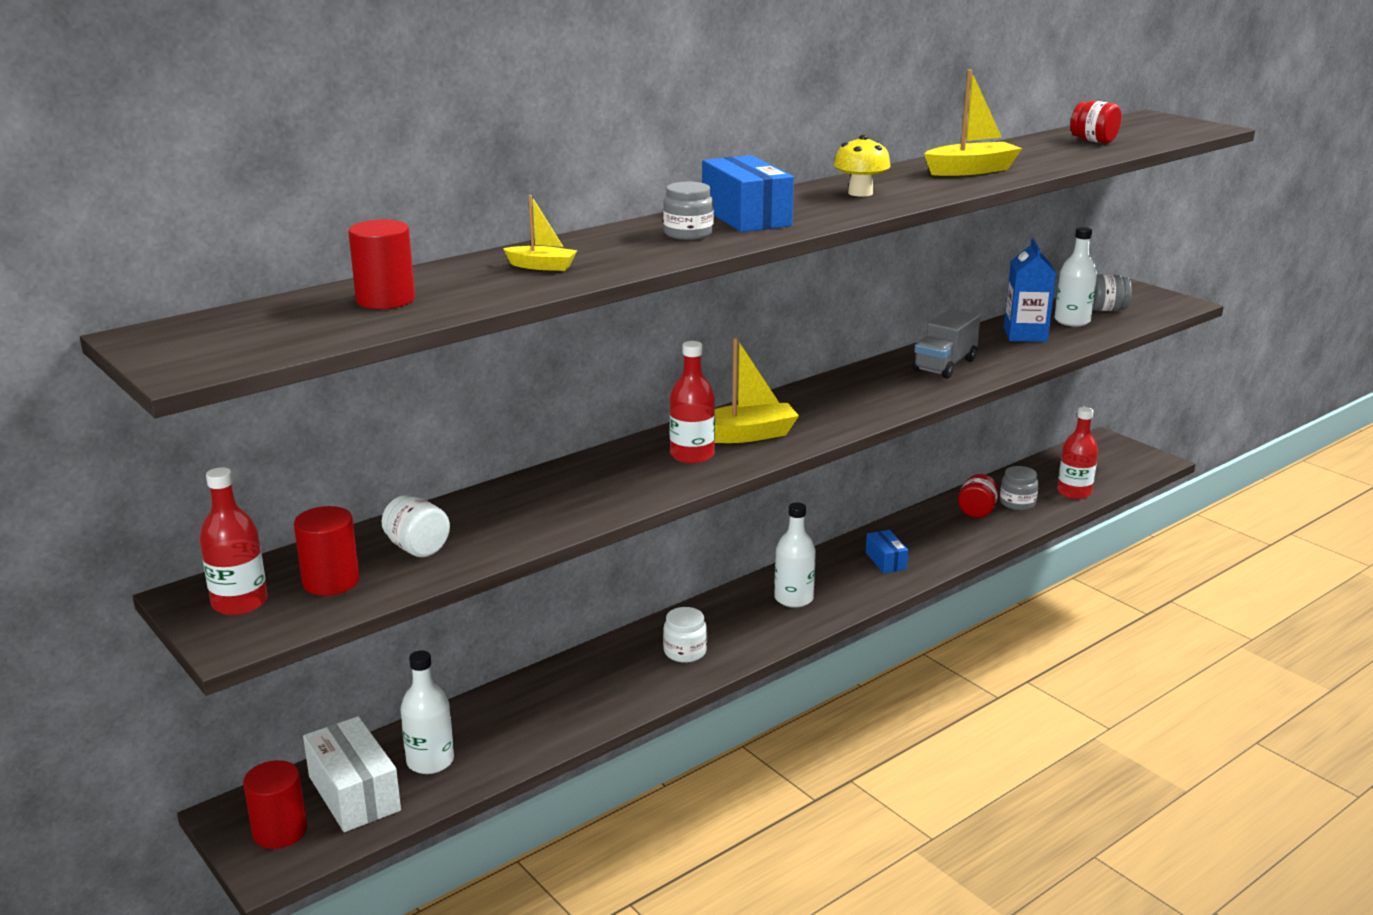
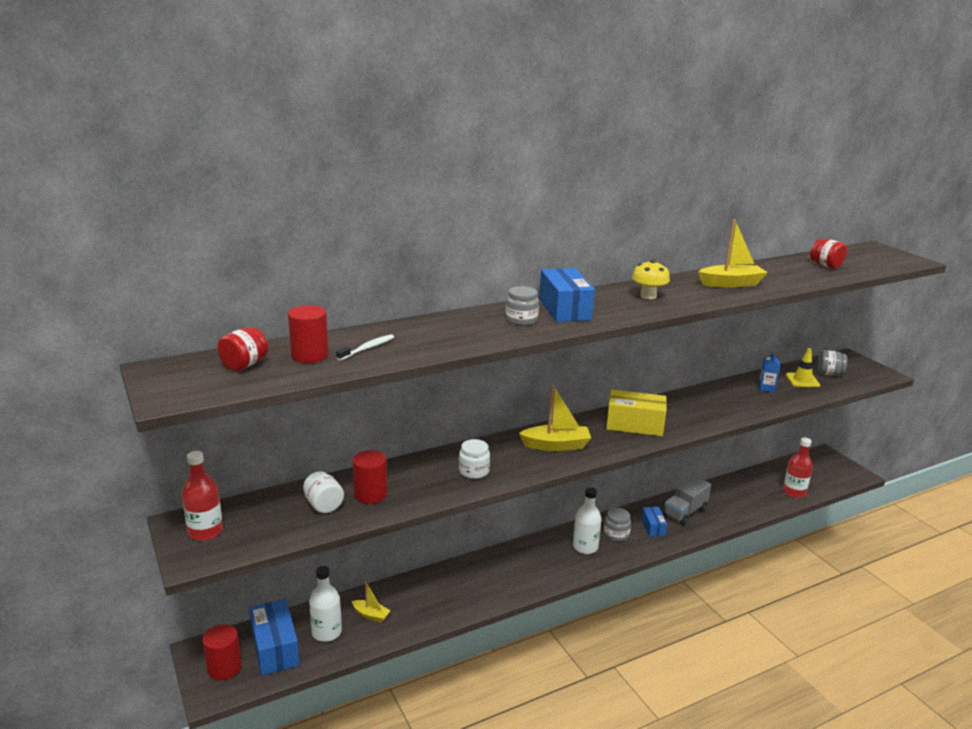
camera: 10 degrees right, 0 degrees up
red cylinder [294,506,359,596] -> red cylinder moved to [353,450,387,504]
white box [303,716,401,832] -> blue box [249,599,300,675]
yellow boat [503,195,577,271] -> yellow boat moved to [352,582,391,623]
white jar [663,607,707,663] -> white jar moved to [459,439,490,479]
red bottle [669,341,715,464] -> none
grey truck [913,309,981,379] -> grey truck moved to [663,476,711,525]
red jar [958,474,998,518] -> red jar moved to [217,327,268,371]
grey jar [1000,466,1039,510] -> grey jar moved to [604,508,631,542]
blue carton [1004,239,1056,342] -> blue carton [759,352,780,392], size x0.59
white bottle [1055,227,1097,326] -> yellow traffic cone [786,348,820,387]
none -> white toothbrush [336,334,394,361]
none -> yellow box [606,390,667,436]

